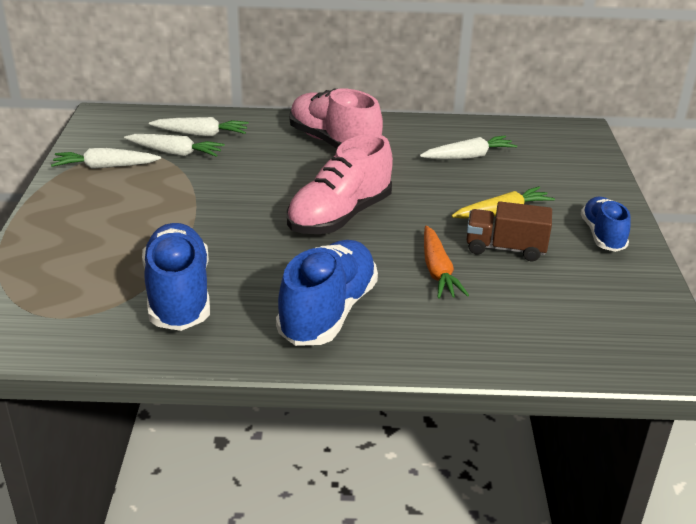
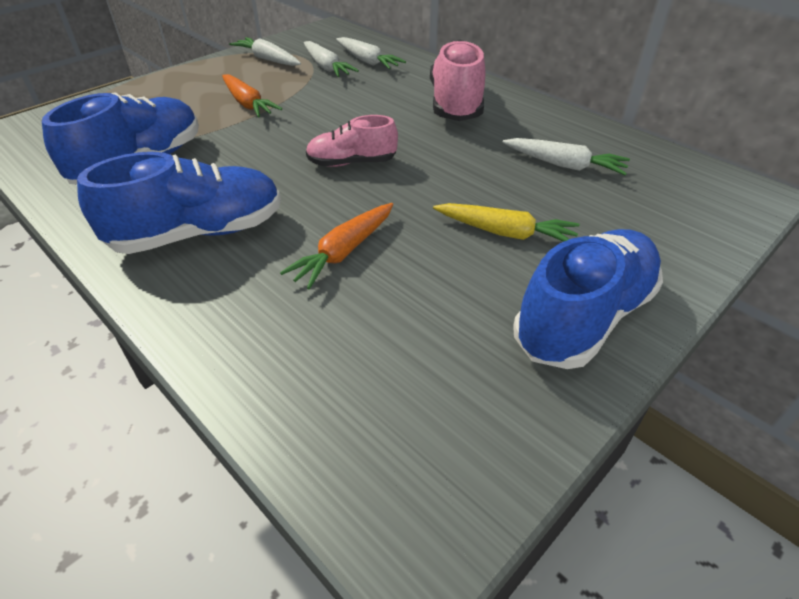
camera: 45 degrees right, 10 degrees up
pink shoe [287,134,393,234] -> pink shoe [306,115,398,167], size x0.61
brown truck [466,202,552,261] -> none
blue shoe [581,197,631,252] -> blue shoe [513,229,663,369], size x1.64
none -> orange carrot [222,74,282,117]

